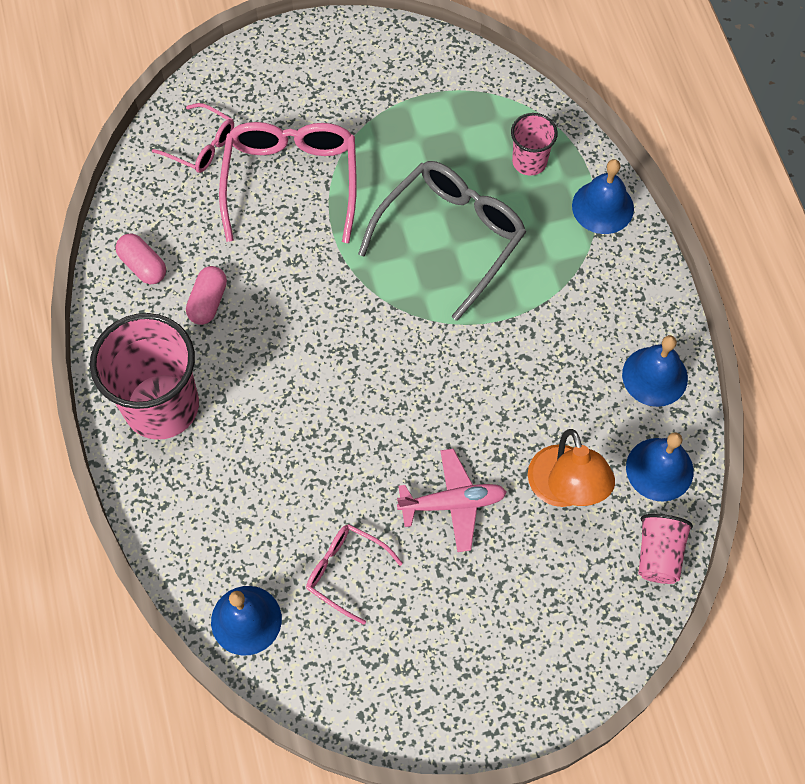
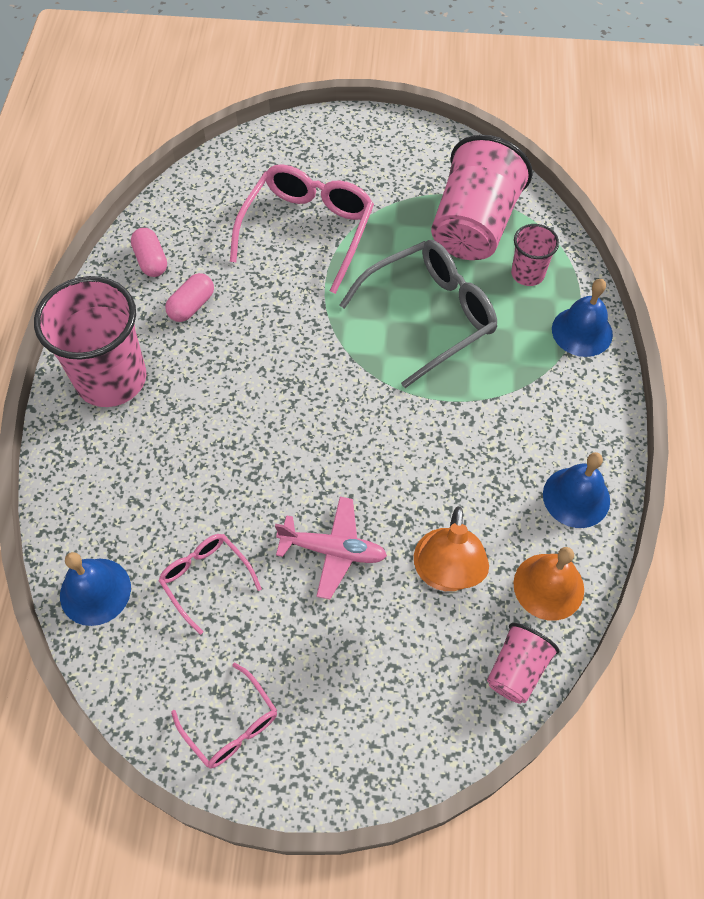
camera: 20 degrees right, 5 degrees down
pink glasses [152,103,234,173] -> pink glasses moved to [171,663,277,768]
blue bell [626,432,694,502] -> orange bell [513,547,584,621]
none -> pink cup [431,135,533,260]

